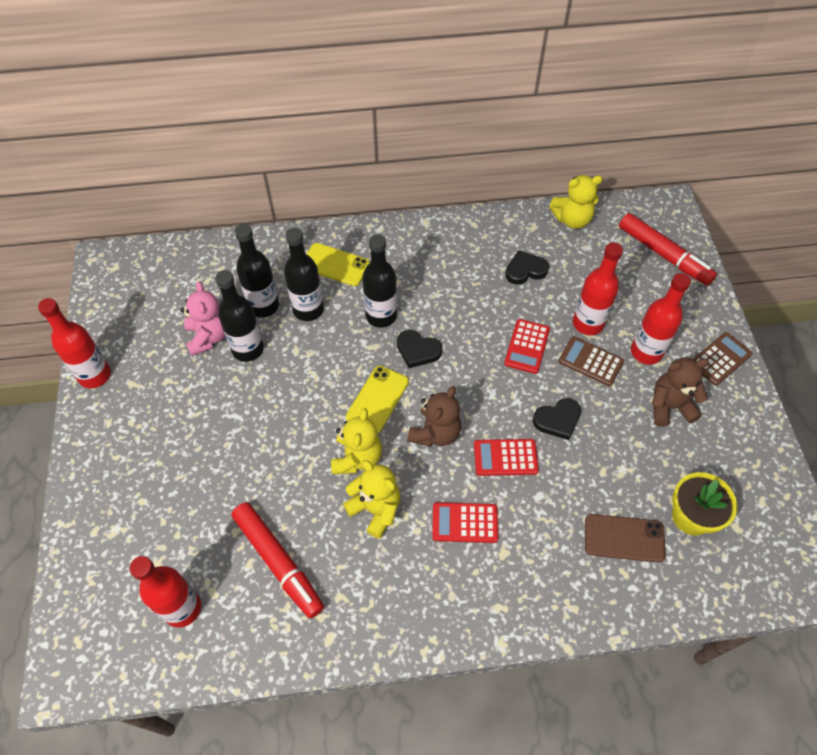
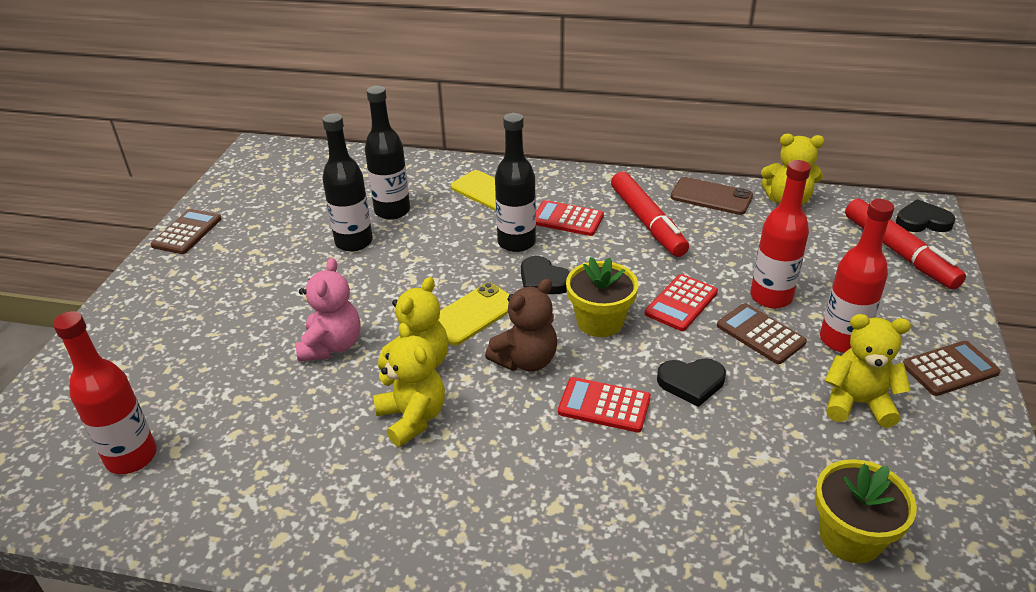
camera: 20 degrees right, 20 degrees down
red bottle [38,298,111,388] -> brown calculator [151,209,221,254]
pink teddy bear [181,281,225,356] -> pink teddy bear moved to [296,258,360,361]
red marker [231,502,324,619] -> red marker moved to [611,171,689,257]
black bottle [284,228,324,321] -> none
red calculator [432,502,498,543] -> red calculator moved to [536,200,604,236]
black heart [505,250,549,285] -> black heart moved to [896,199,956,232]
brown phone [585,514,666,563] -> brown phone moved to [671,177,753,215]
brown teddy bear [652,358,709,427] -> yellow teddy bear [825,314,911,428]
none -> yellow flower pot [566,257,638,337]

